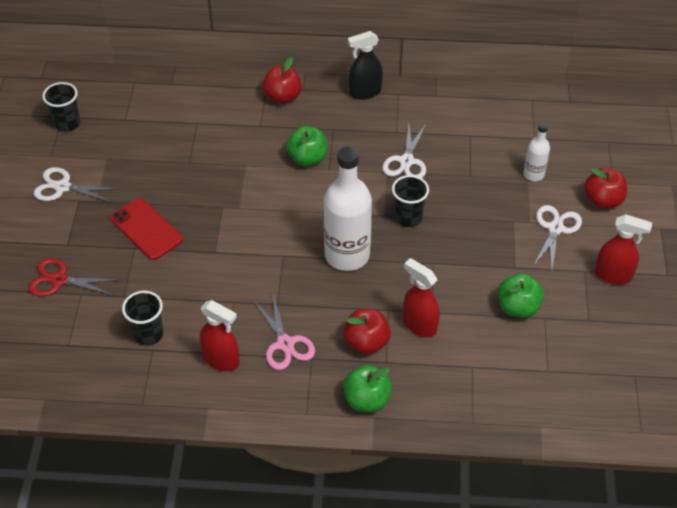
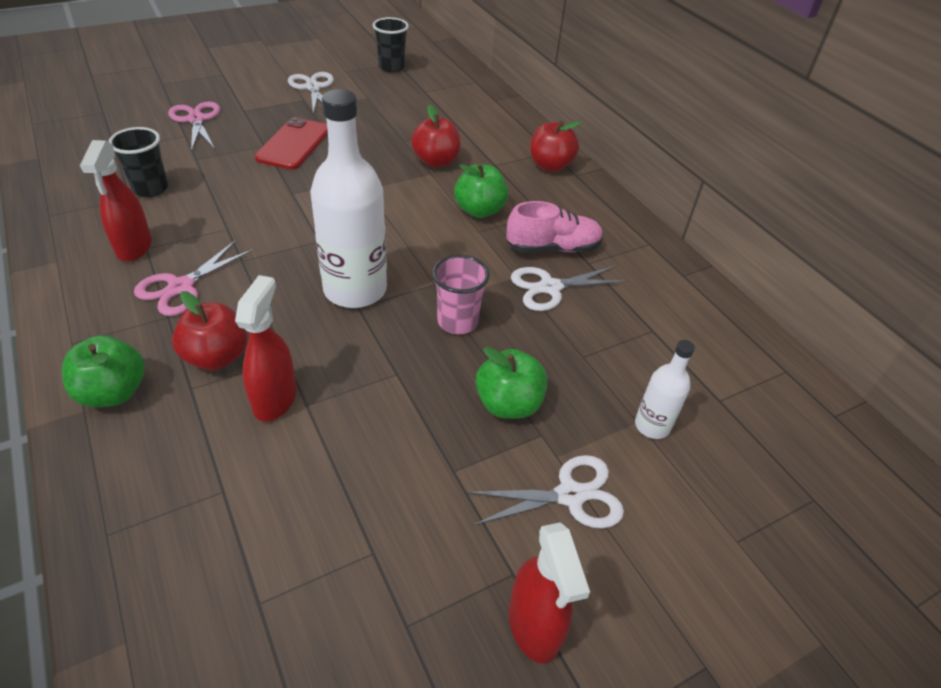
camera: 55 degrees right, 5 degrees down
red scissors [28,258,118,296] -> pink scissors [168,101,220,151]
black spray bottle [348,31,383,100] -> none
black cup [392,175,429,227] -> pink cup [432,255,490,334]
green apple [498,274,544,318] -> green apple moved to [476,347,547,419]
red apple [584,167,627,209] -> red apple moved to [411,105,461,167]
none -> pink shoe [506,201,603,253]

